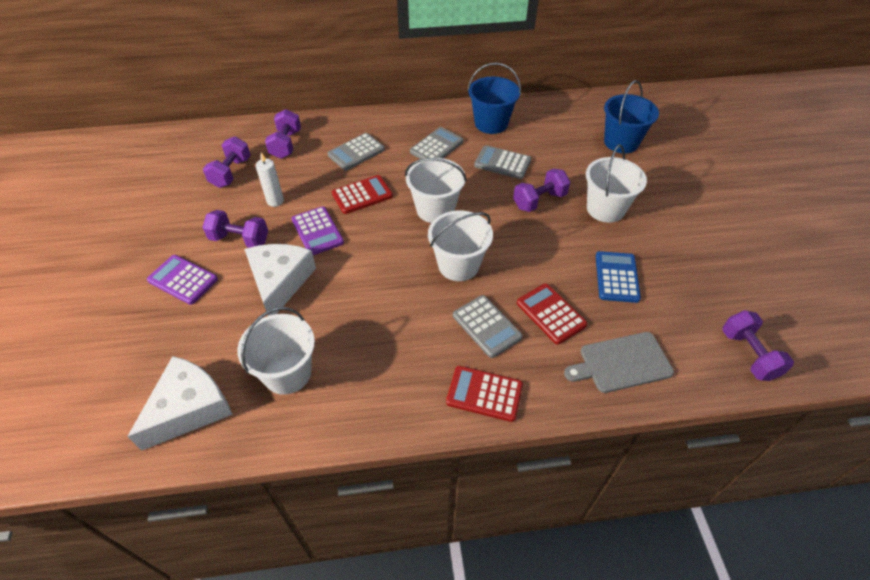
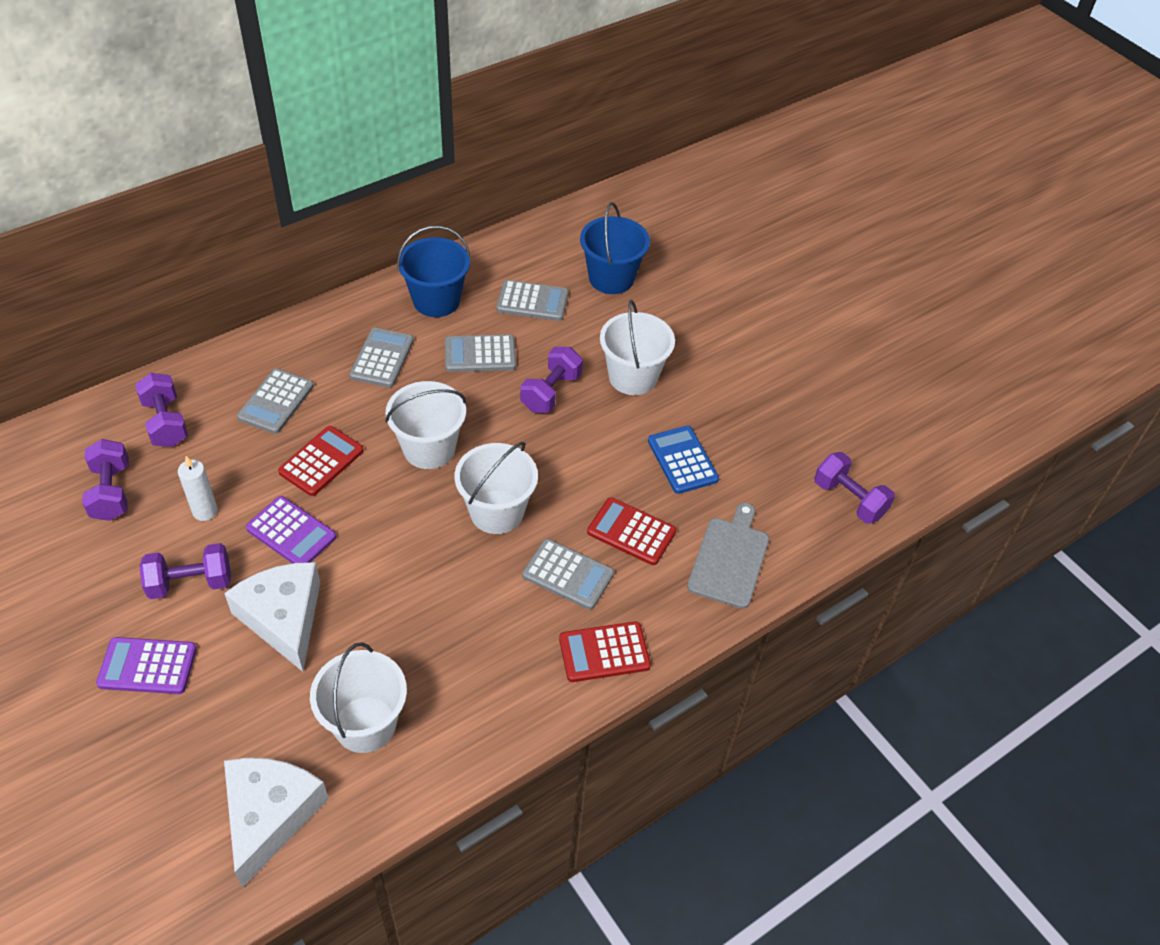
camera: 30 degrees left, 0 degrees up
grey cutting board [564,332,674,393] -> grey cutting board turned 150 degrees clockwise [687,503,769,609]
none -> grey calculator [496,280,569,321]

